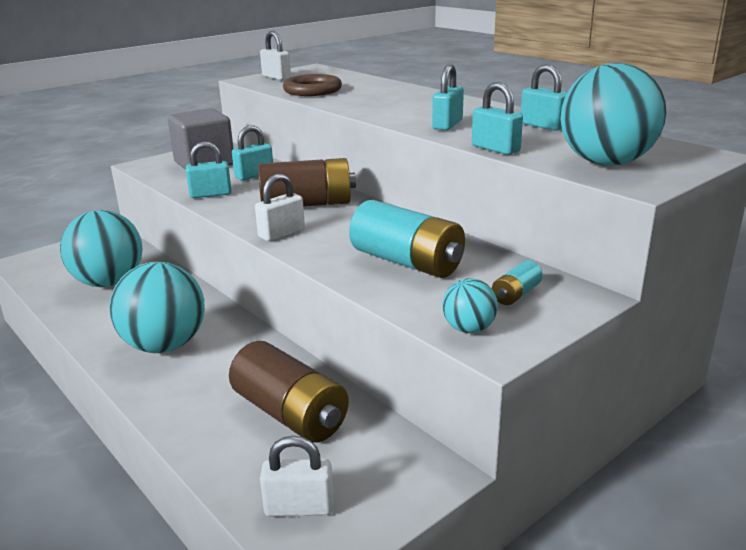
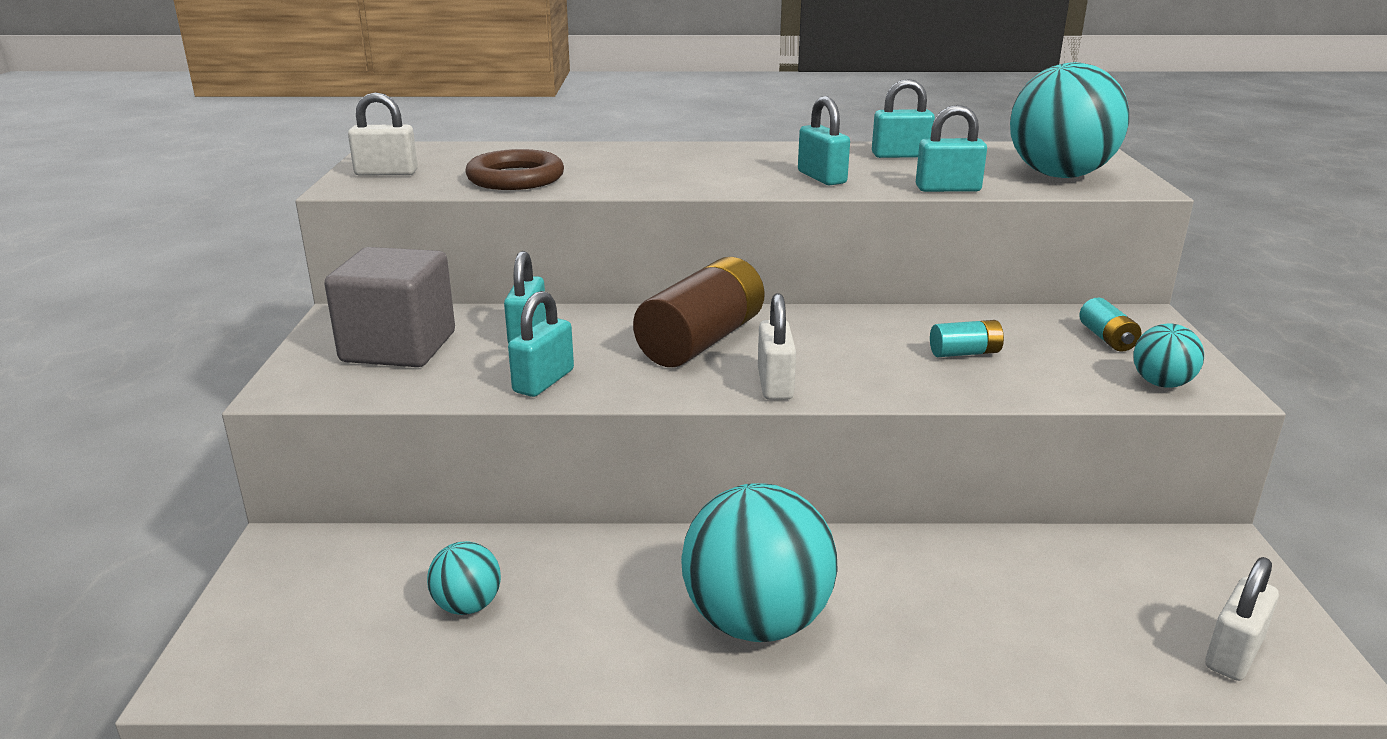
camera: 50 degrees left, 0 degrees up
turquoise ball [60,210,143,287] -> turquoise ball [427,541,501,615], size x0.48
brown battery [229,341,349,443] -> none
turquoise battery [349,200,465,278] -> turquoise battery [930,320,1004,357], size x0.46

